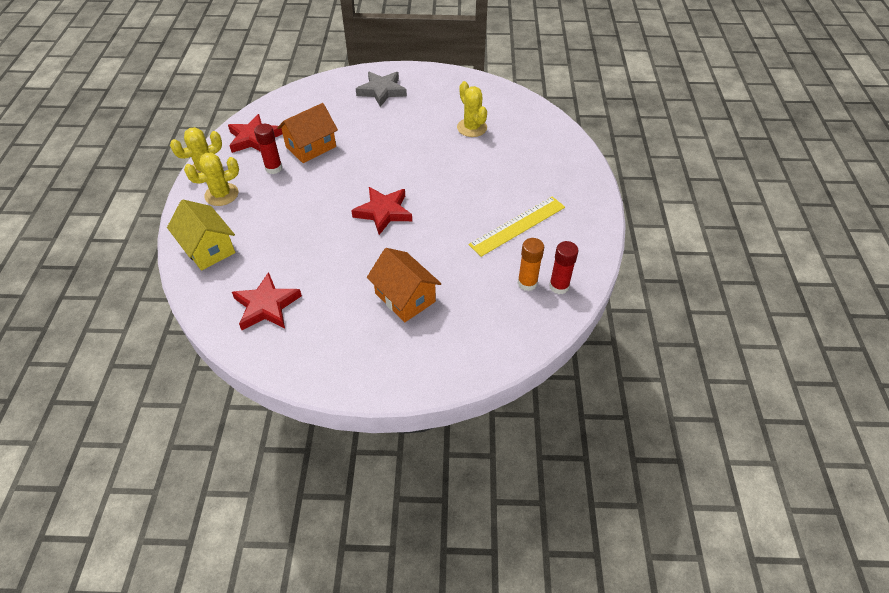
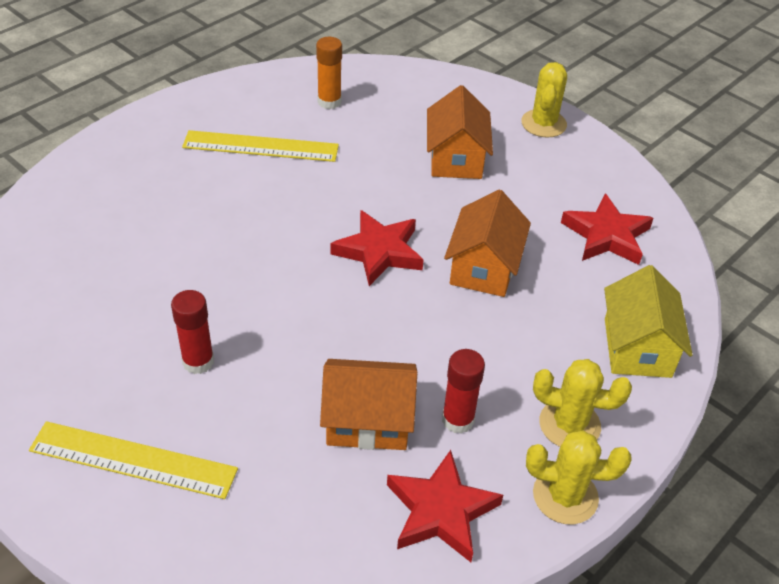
camera: 140 degrees left, 5 degrees down
grey star [356,72,407,107] -> yellow ruler [29,421,238,499]
yellow cactus [457,81,487,137] -> yellow cactus moved to [521,62,567,138]
red glue stick [549,241,578,294] -> red glue stick moved to [171,290,214,374]
none -> orange house [444,190,531,297]

